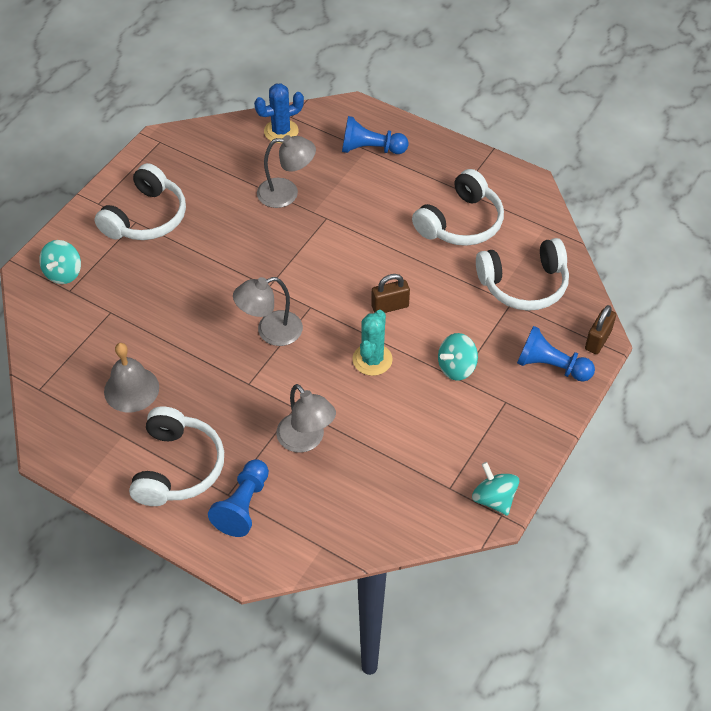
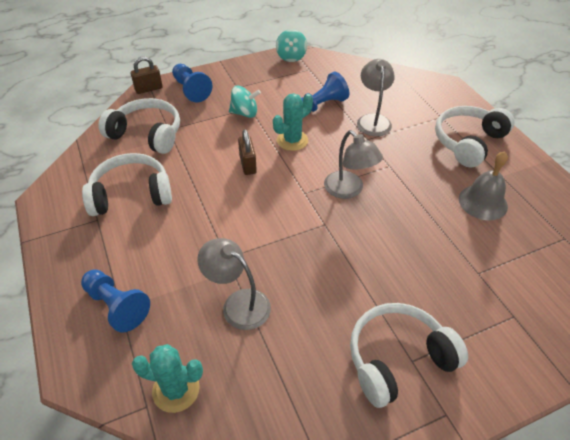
camera: 145 degrees left, 5 degrees down
turquoise spinning top [39,240,81,284] -> none
blue pawn [208,459,269,537] -> blue pawn moved to [301,72,349,113]
grey lamp [233,277,303,346] -> grey lamp turned 45 degrees clockwise [324,130,383,199]
blue cactus [254,83,304,143] -> turquoise cactus [132,344,203,413]
brown padlock [371,274,410,313] -> brown padlock turned 60 degrees clockwise [238,130,257,175]

